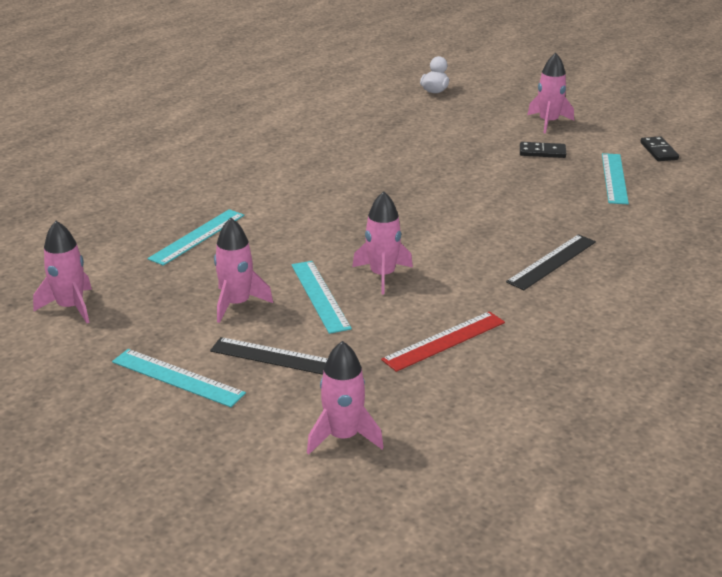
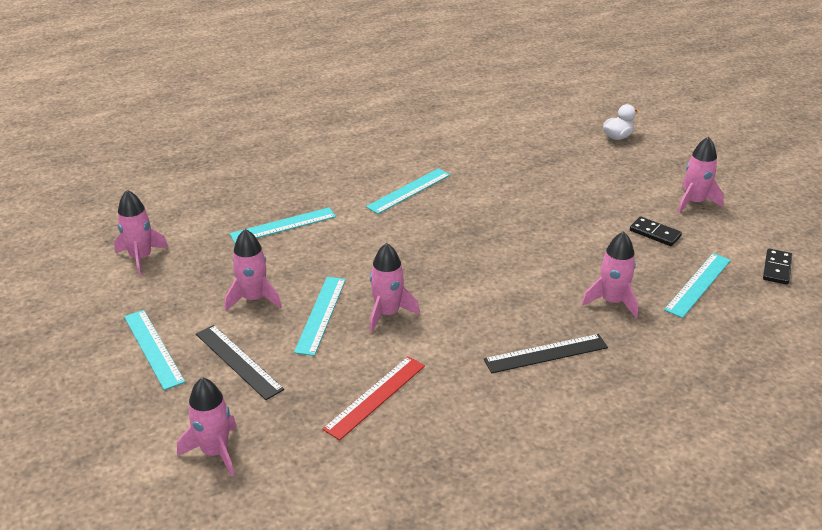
camera: 30 degrees right, 5 degrees up
red ruler [381,311,505,372] -> red ruler turned 45 degrees counterclockwise [322,356,425,440]
none -> turquoise ruler [366,168,450,214]
none -> pink rocket [582,231,638,318]

